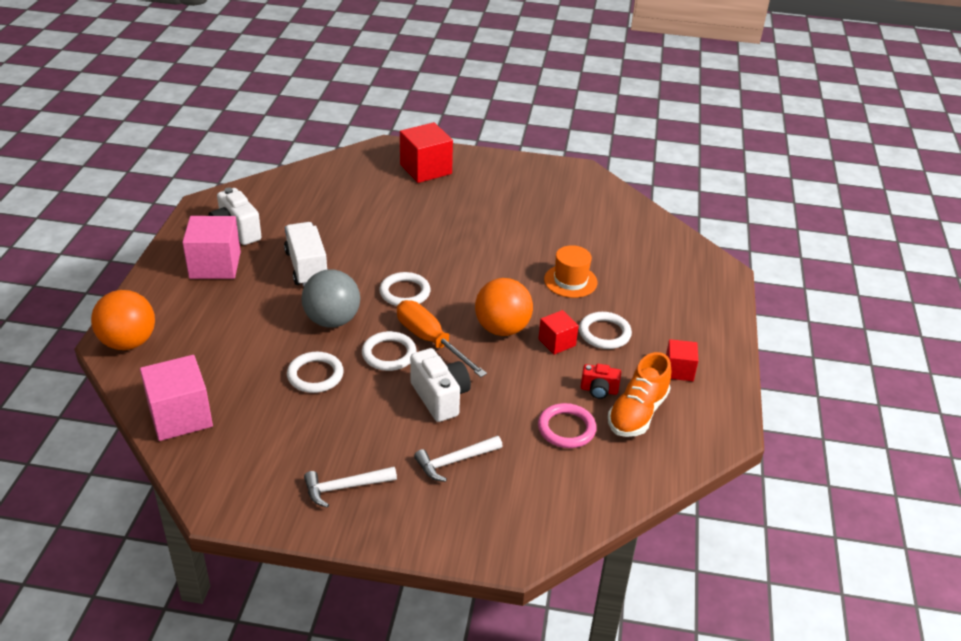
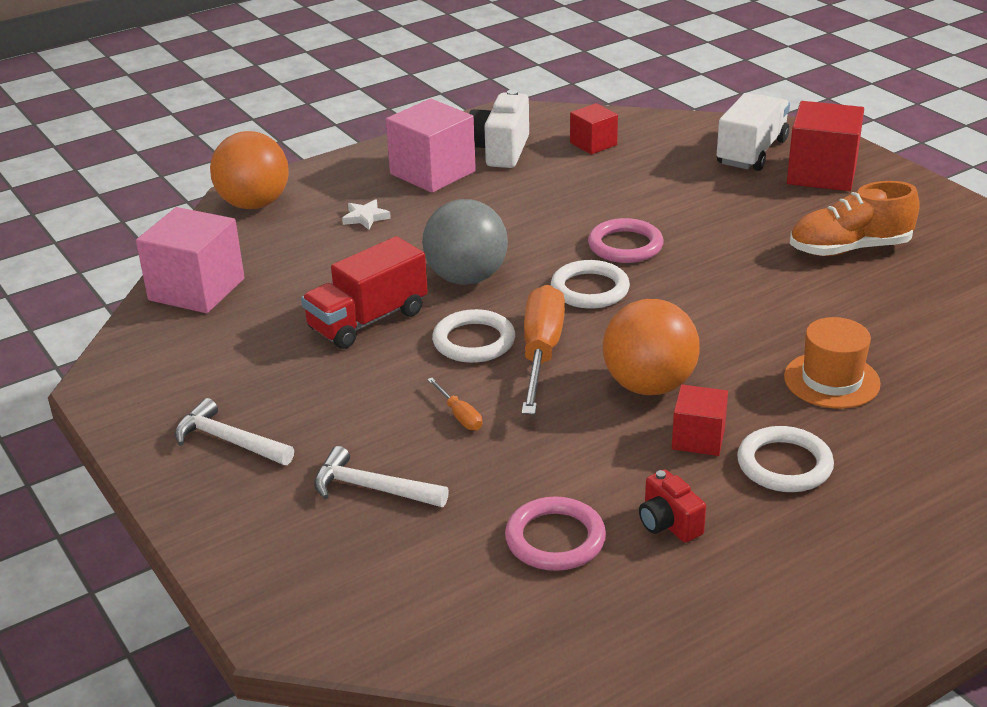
camera: 50 degrees right, 5 degrees down
white truck [284,222,328,286] -> white truck moved to [717,93,790,171]
white ring [287,352,344,393] -> red truck [301,236,428,349]
white camera [410,348,471,422] -> orange screwdriver [427,378,482,431]
orange shoe [608,352,671,437] -> orange shoe moved to [790,181,920,256]
red cube [666,339,698,381] -> red cube moved to [570,103,618,155]
none -> white star [342,199,391,230]
none -> pink ring [588,218,663,263]

